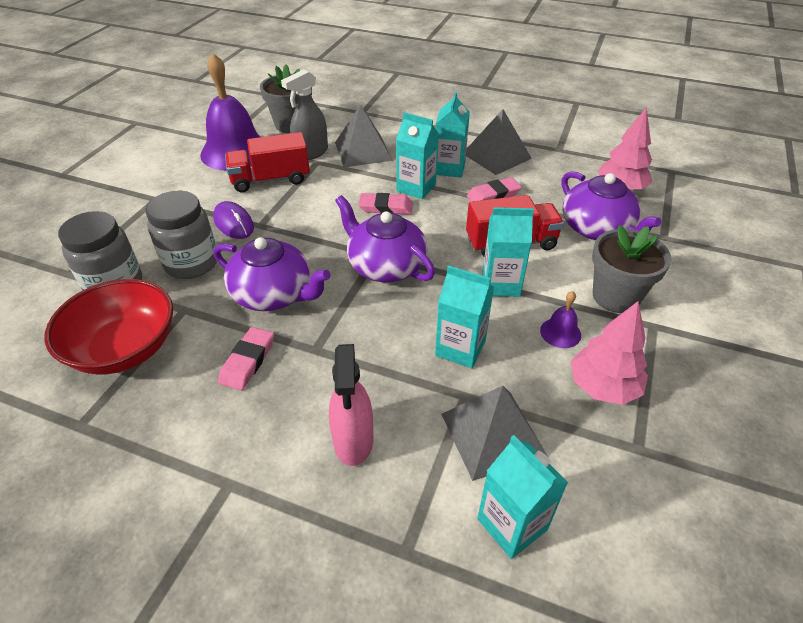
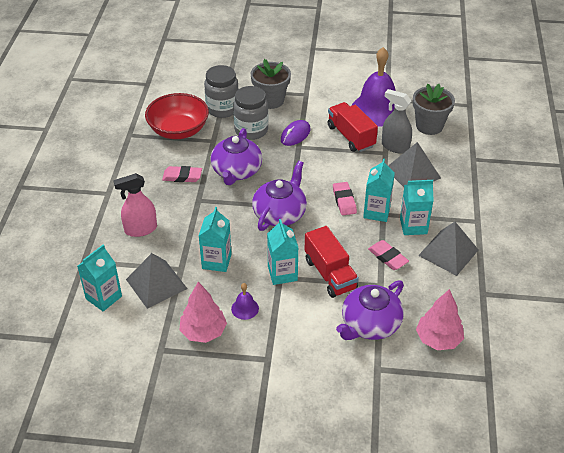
camera: 75 degrees right, 0 degrees up
grey flower pot [592,225,672,313] -> grey flower pot moved to [251,59,291,109]

